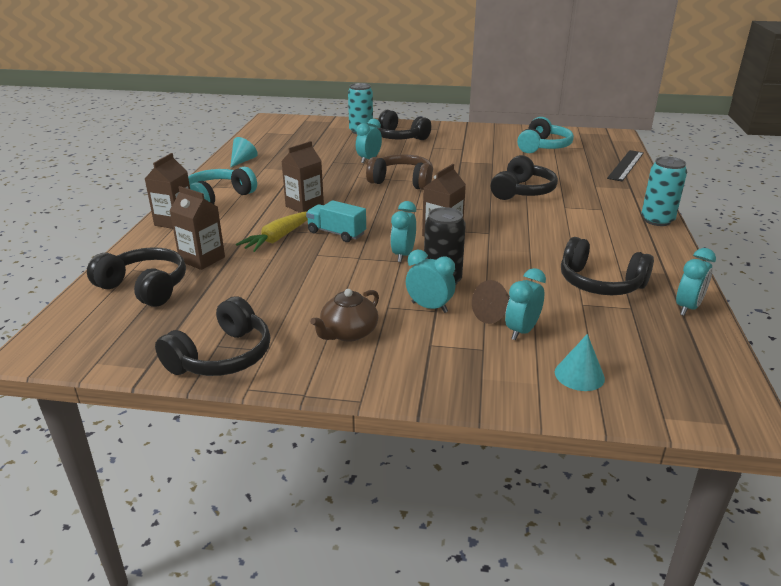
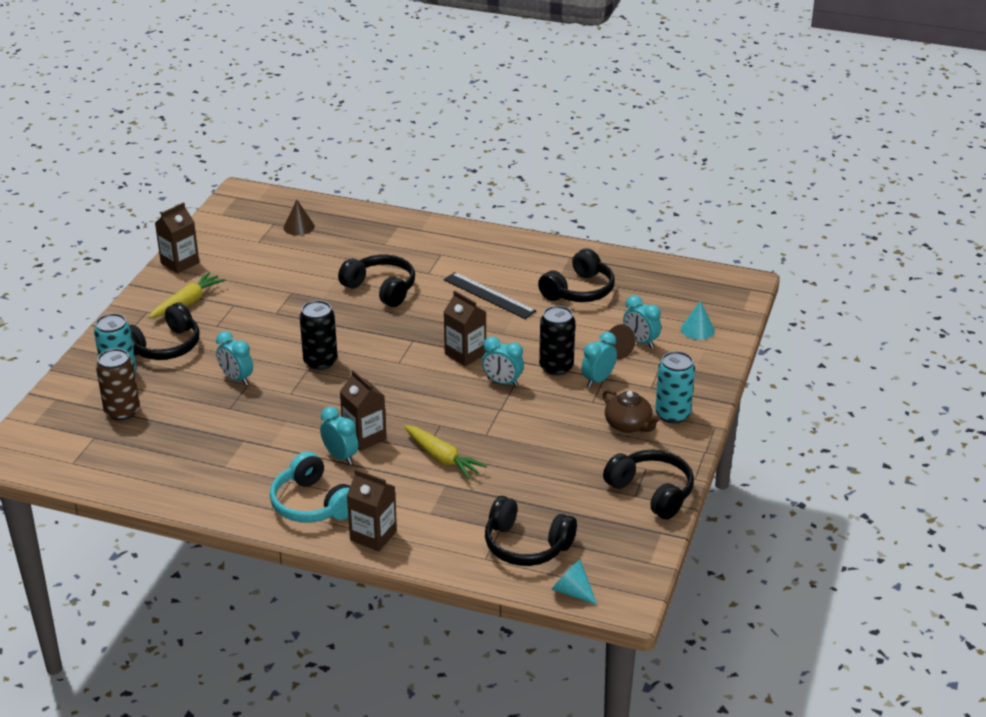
camera: 80 degrees left, 5 degrees up
black headphones [87,247,186,307] -> black headphones turned 105 degrees counterclockwise [485,496,577,566]
brown carton [170,186,225,270] -> brown carton moved to [155,202,199,273]
turquoise cone [230,137,258,168] -> turquoise cone moved to [551,559,597,605]
turquoise truck [306,200,366,242] -> none
brown headphones [366,154,433,190] -> black can [300,300,338,370]
turquoise headphones [517,117,574,153] -> none
black ruler [607,150,644,182] -> black ruler moved to [443,272,536,319]
turquoise can [641,157,687,226] -> turquoise can moved to [655,351,695,423]
turquoise clock [676,248,716,316] -> turquoise clock moved to [320,406,358,465]
none -> brown can [96,348,140,421]
none -> yellow carrot [149,272,225,318]
none -> brown cone [284,200,315,235]

